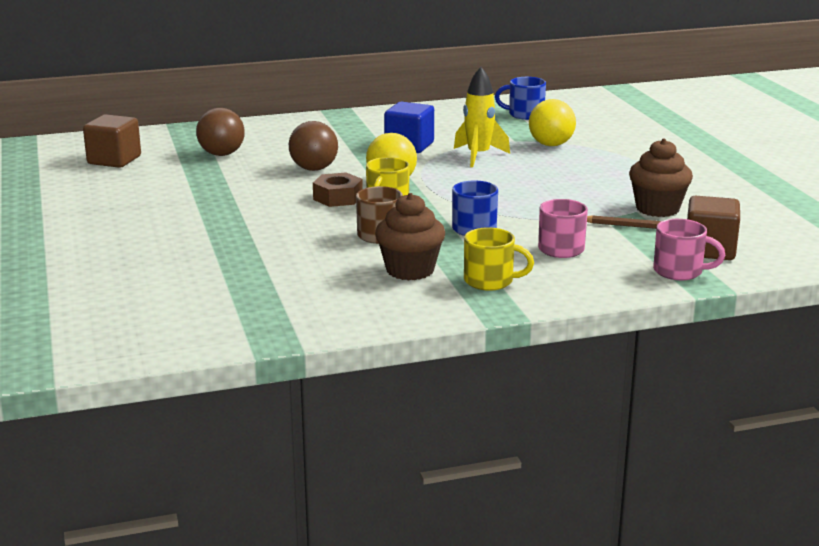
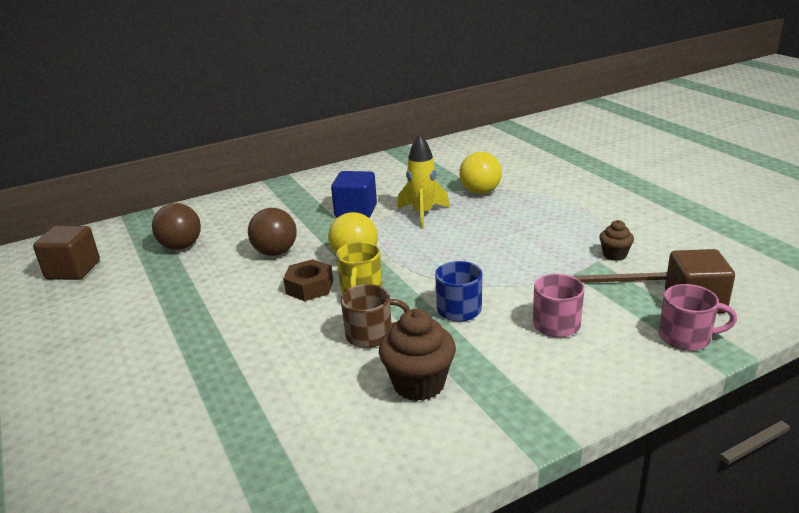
camera: 10 degrees left, 5 degrees up
yellow mug [464,227,534,291] -> none
blue mug [495,77,546,120] -> none
brown cupcake [629,139,693,217] -> brown cupcake [599,220,634,261], size x0.56

